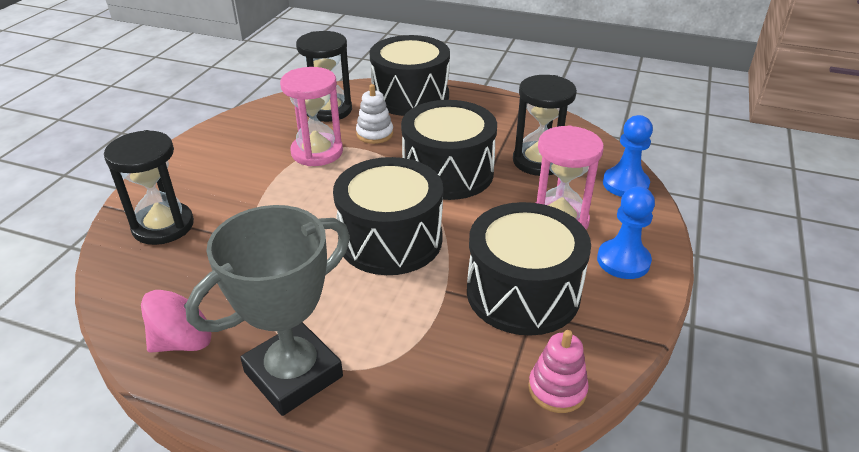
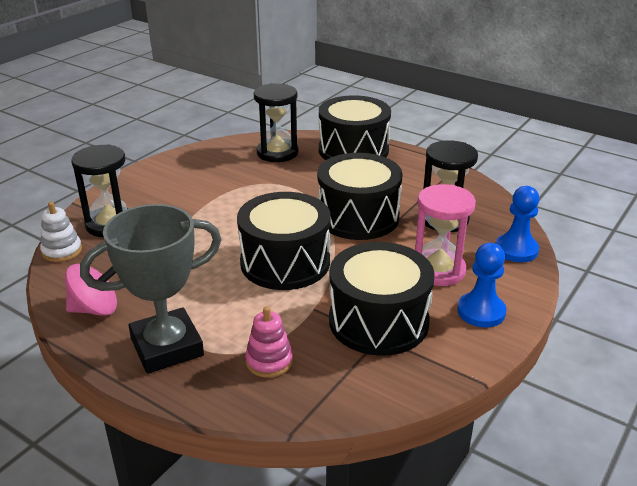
camera: 15 degrees right, 5 degrees down
pink hourglass [280,67,343,166] -> none
white stacking toy [356,84,394,144] -> white stacking toy moved to [40,202,82,262]
pink stacking toy [528,330,589,413] -> pink stacking toy moved to [245,306,293,378]

